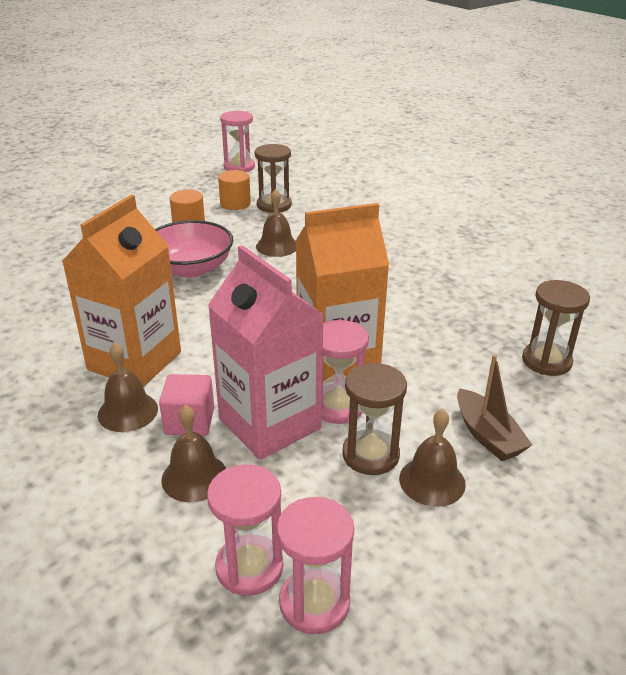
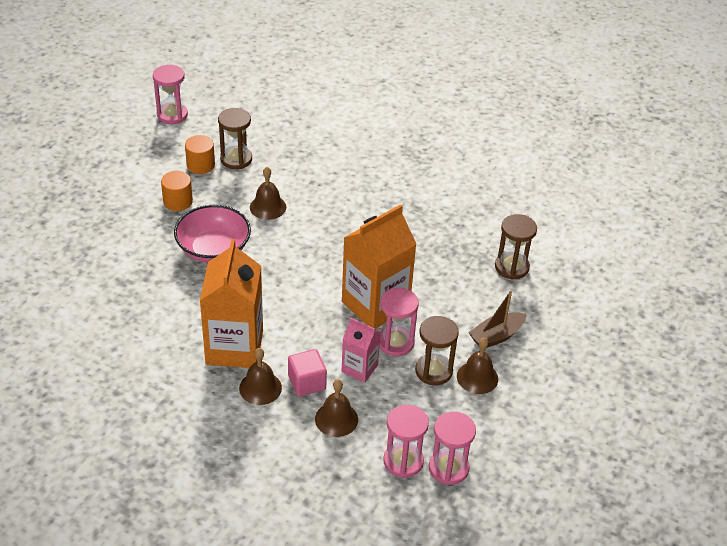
camera: 25 degrees left, 10 degrees up
pink carton [208,245,324,460] -> pink carton [342,318,381,383], size x0.53
brown boat [457,354,532,461] -> brown boat turned 105 degrees clockwise [468,291,527,348]

